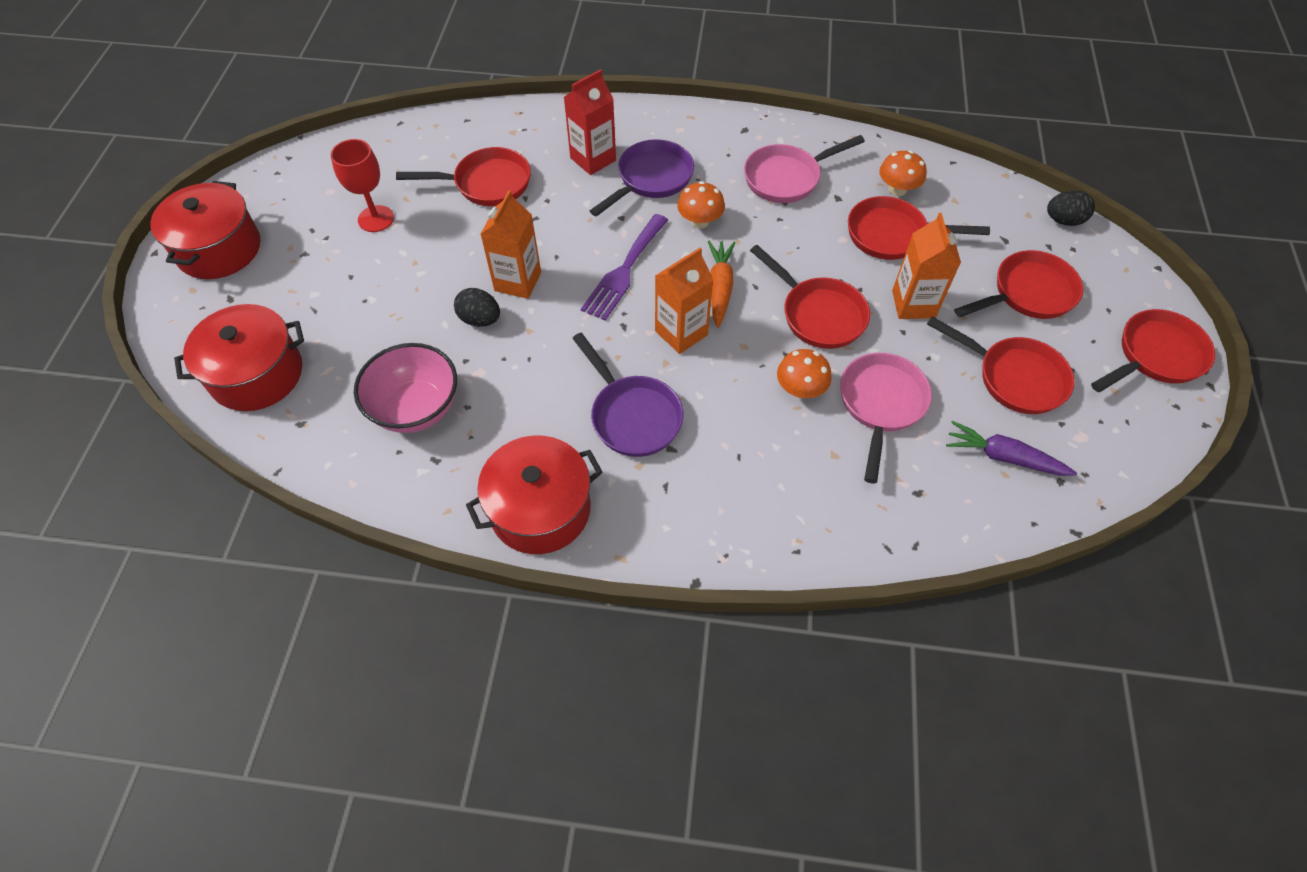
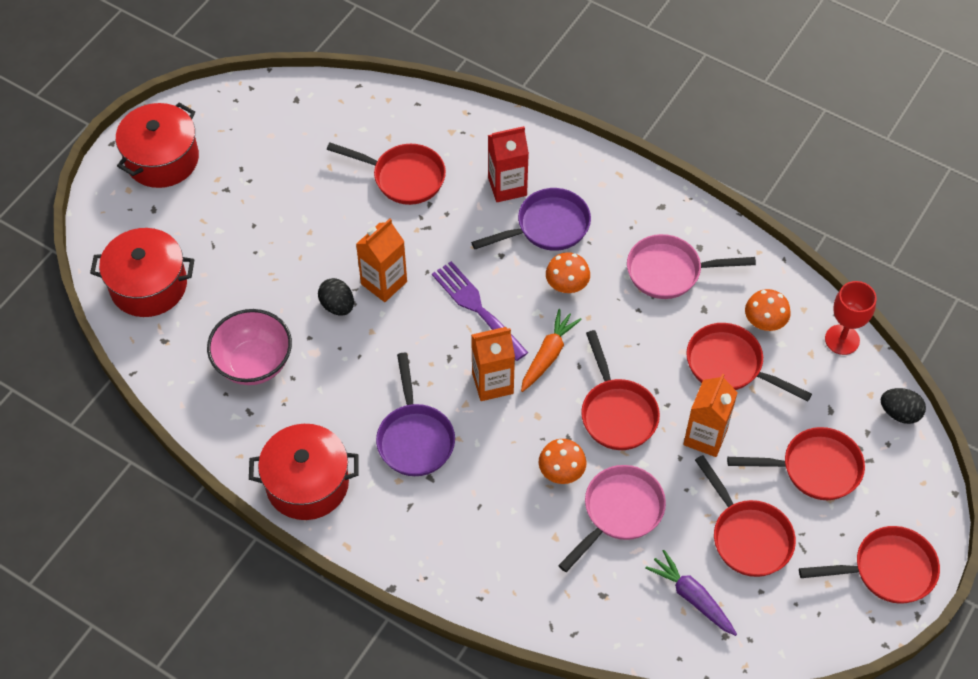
camera: 25 degrees right, 0 degrees up
red goblet [331,139,394,232] -> red goblet moved to [825,281,877,355]
purple fork [581,214,668,320] -> purple fork turned 90 degrees clockwise [432,261,528,361]

